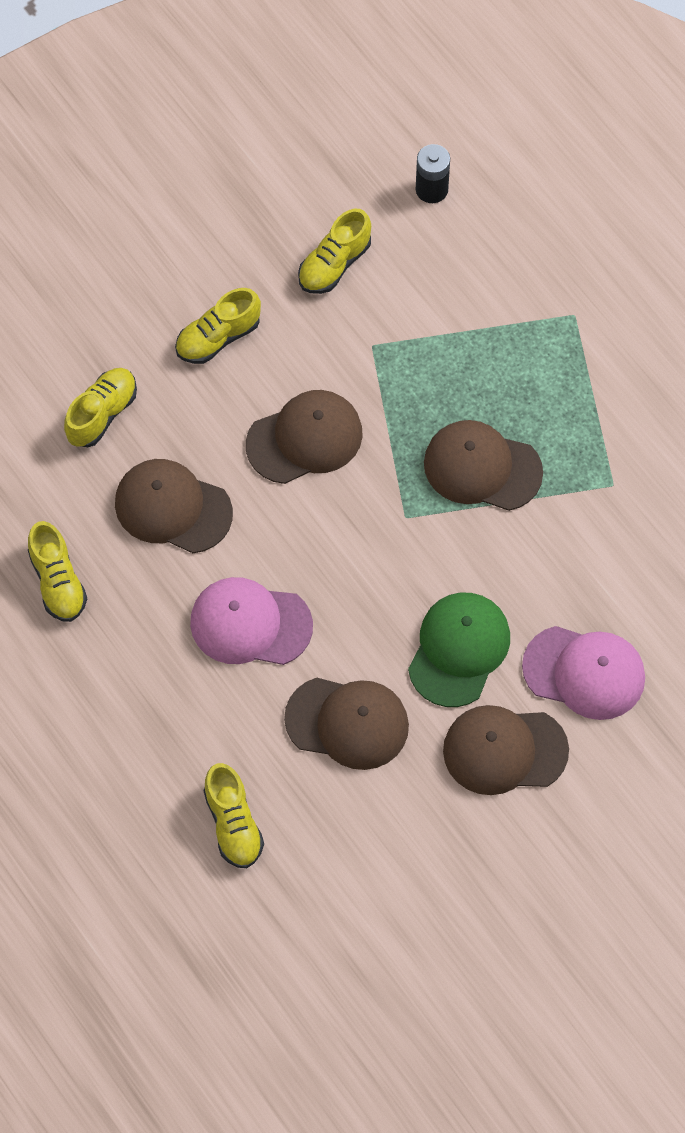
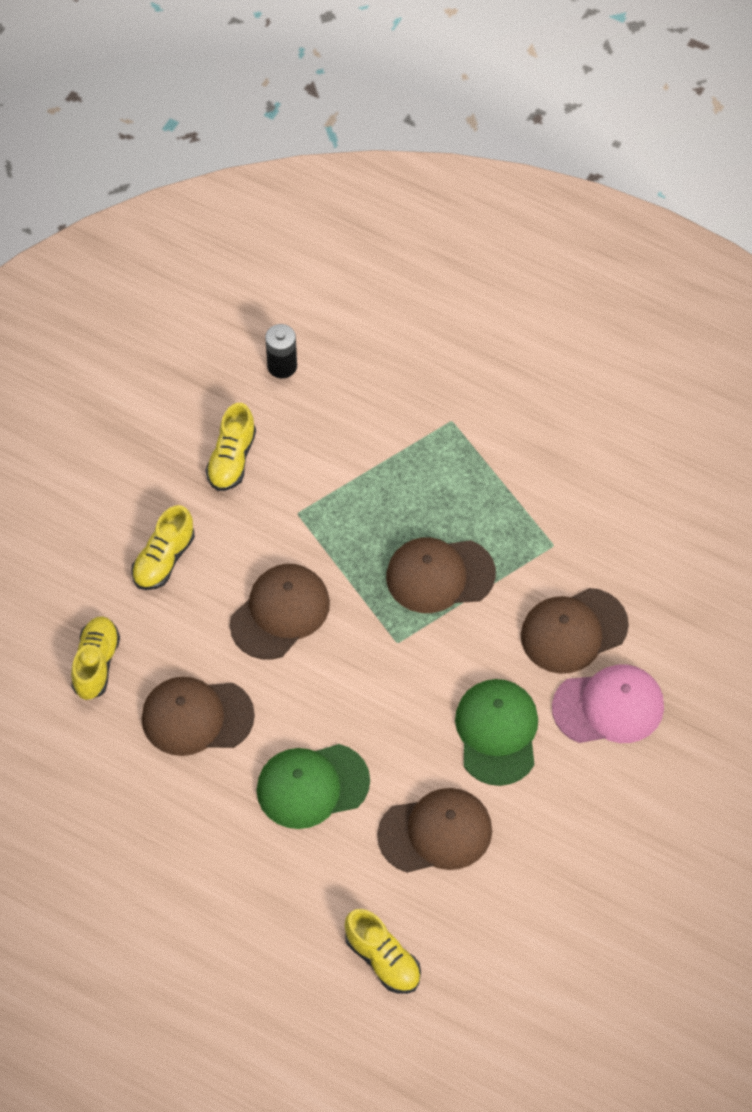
camera: 25 degrees left, 5 degrees down
yellow shoe [28,521,87,622] -> none
pink cap [190,577,313,665] -> green cap [257,744,370,829]
brown cap [443,705,569,795] -> brown cap moved to [521,588,629,674]

